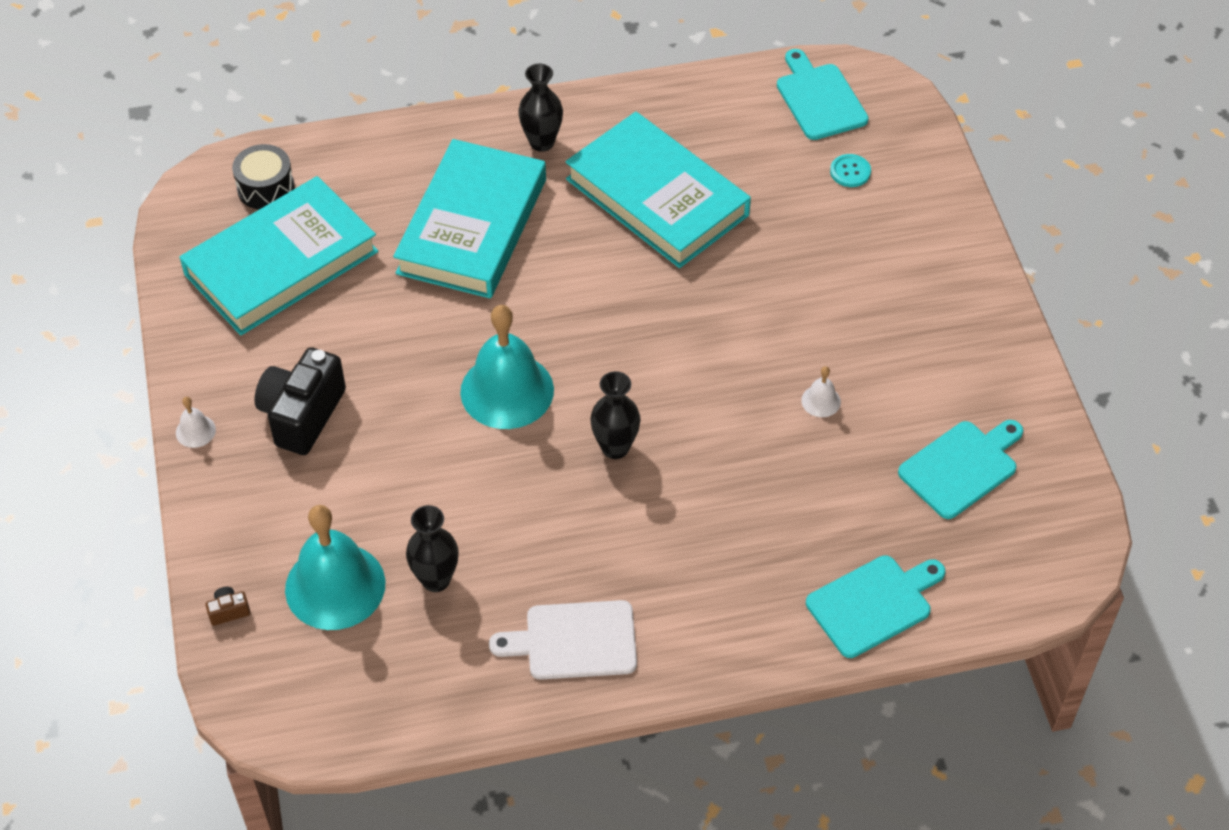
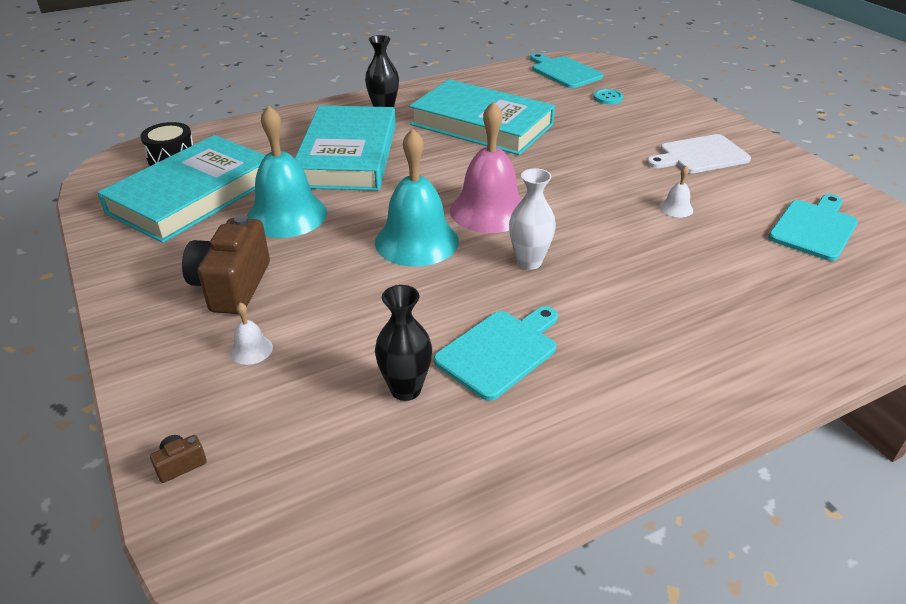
camera: 15 degrees left, 15 degrees down
white bell [176,397,216,448] -> white bell moved to [230,302,273,365]
black camera [254,347,346,455] -> brown camera [182,215,270,314]
turquoise bell [285,505,385,630] -> turquoise bell moved to [247,105,327,238]
white cutting board [489,600,637,680] -> white cutting board moved to [647,134,751,173]
black vase [590,371,641,459] -> white vase [509,168,556,270]
turquoise cutting board [806,555,945,658] -> turquoise cutting board moved to [434,306,558,401]
none -> pink bell [450,101,522,233]

